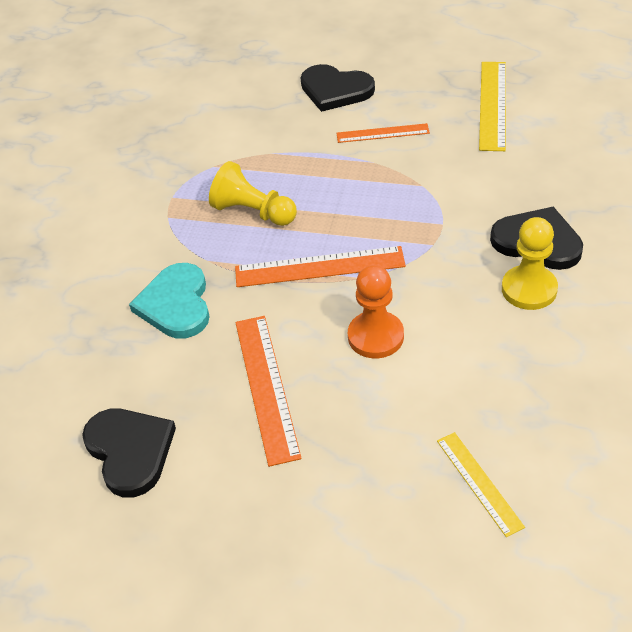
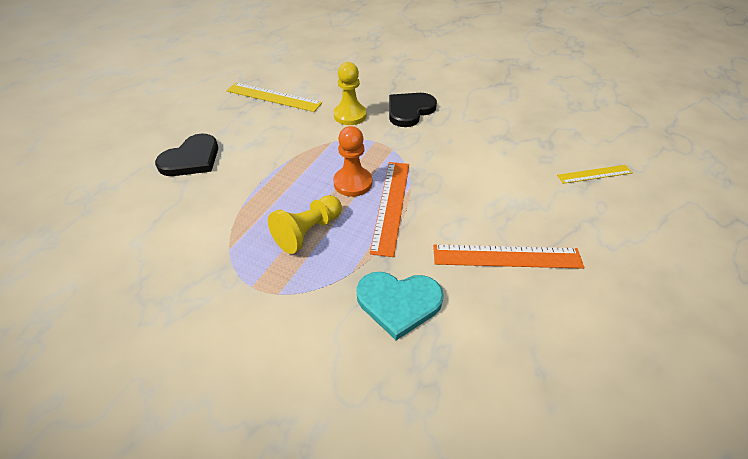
camera: 80 degrees left, 0 degrees up
black heart [82,408,176,498] -> none
orange ruler [337,123,430,143] -> none
orange pawn [348,265,404,358] -> orange pawn moved to [333,126,372,197]
yellow pawn [502,217,558,310] -> yellow pawn moved to [334,62,367,125]

